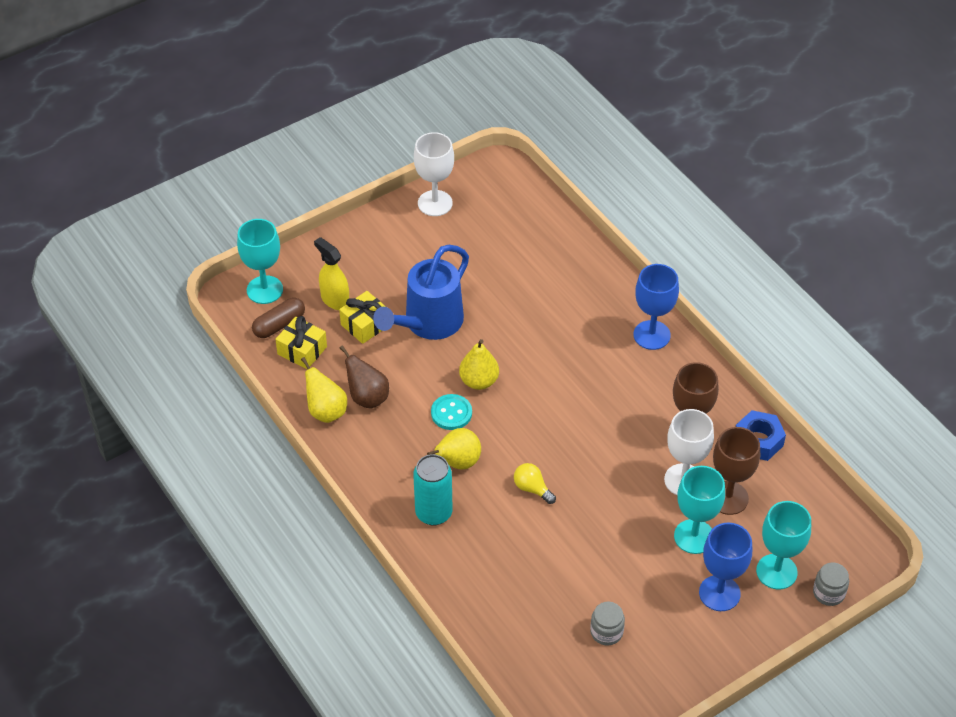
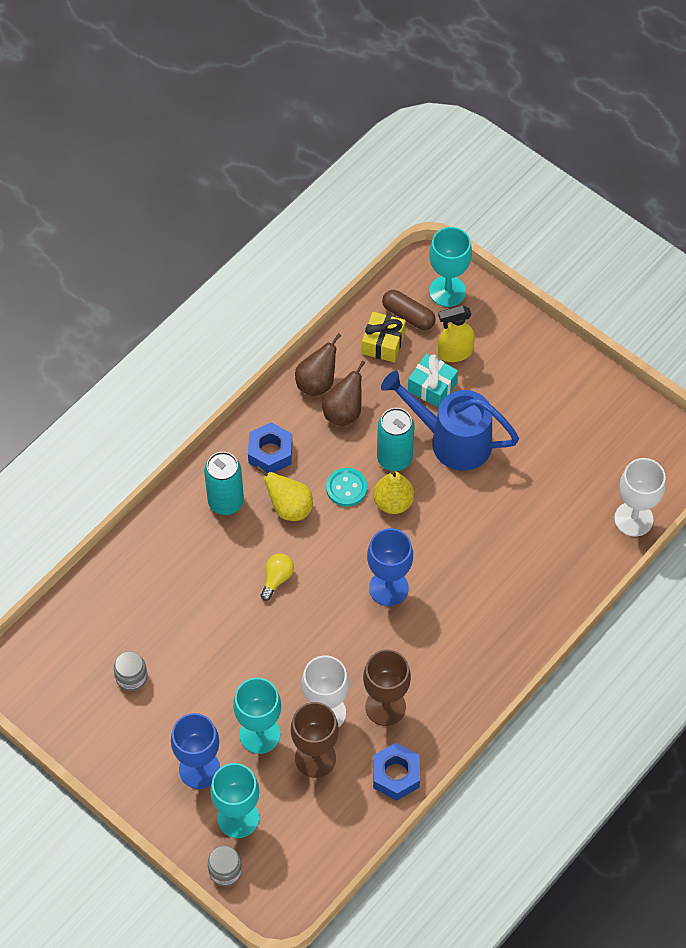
camera: 75 degrees right, 10 degrees up
yellow pear [301,357,347,423] -> brown pear [295,333,341,396]
yellow spray bottle [314,237,349,310] -> yellow spray bottle turned 135 degrees counterclockwise [438,305,475,362]
yellow gift [339,291,386,344] -> turquoise gift [408,354,458,408]
white goblet [414,132,454,216] -> white goblet moved to [614,458,666,537]
blue goblet [633,264,679,350] -> blue goblet moved to [367,528,413,606]
none -> blue nut [248,422,292,473]
none -> turquoise can [377,408,415,471]

